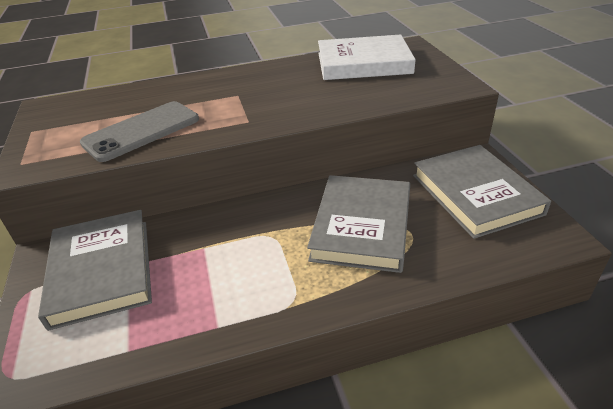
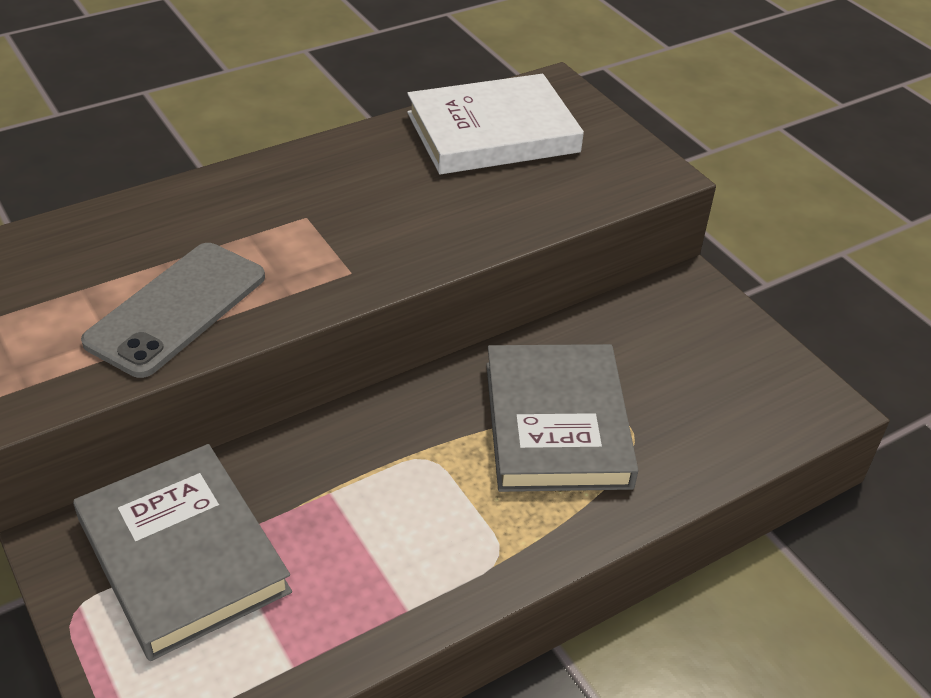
camera: 20 degrees left, 5 degrees up
grey book [413,145,551,239] -> none

